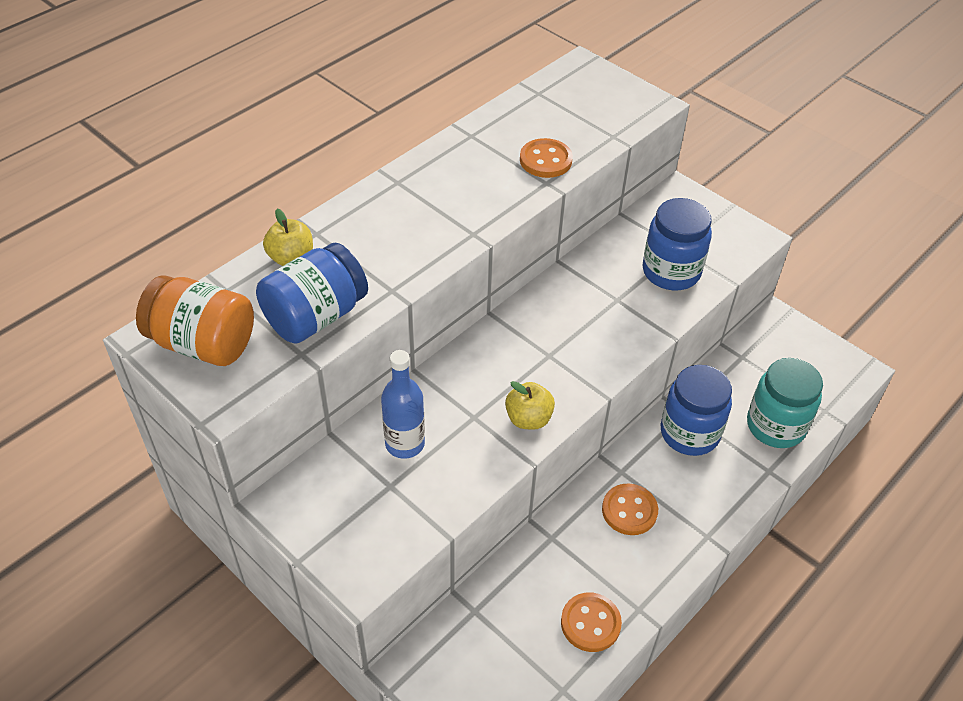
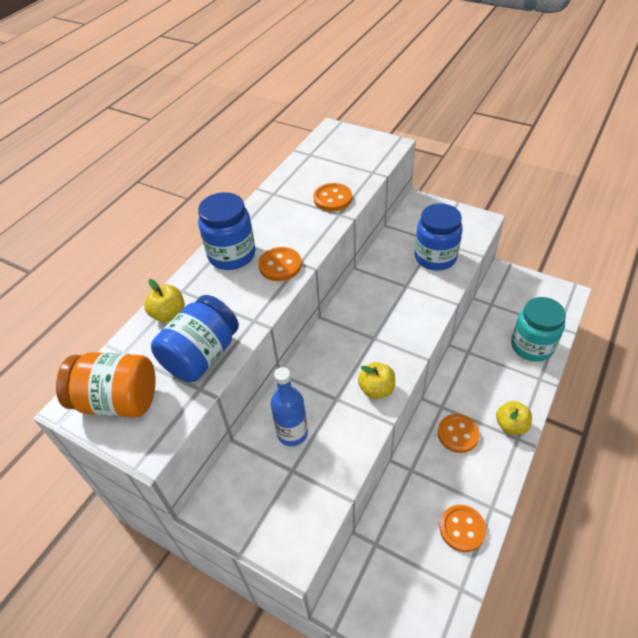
camera: 10 degrees left, 0 degrees up
blue jar [661,365,732,456] -> blue jar moved to [198,192,256,270]
none -> orange button [258,247,302,281]
none -> yellow apple [496,401,532,435]

